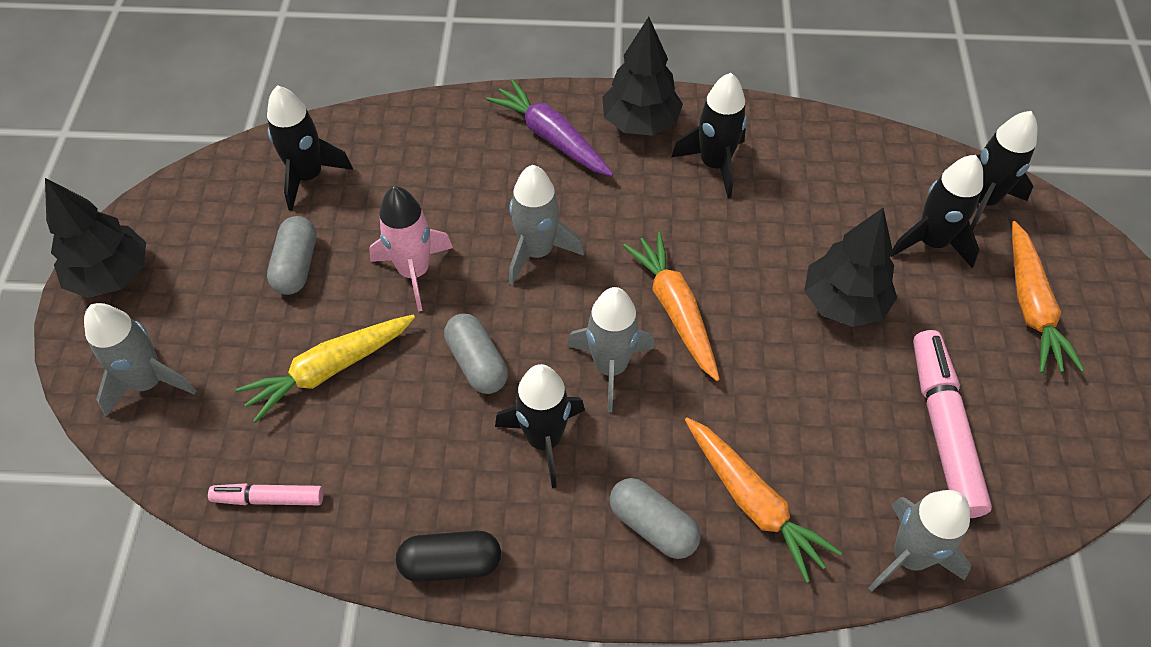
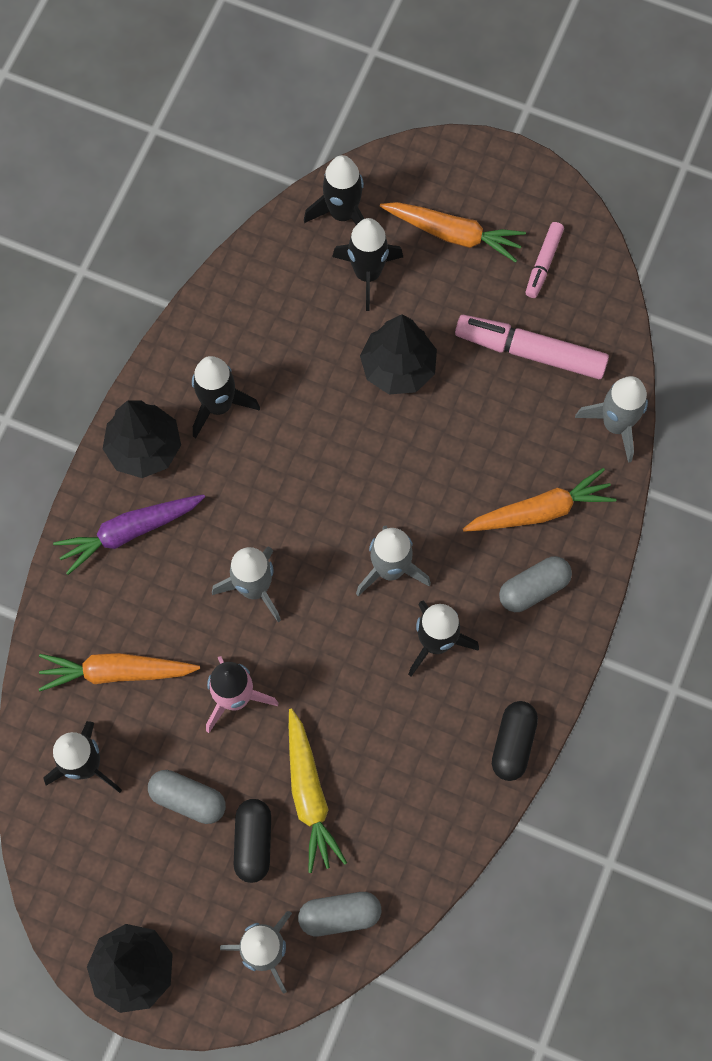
camera: 70 degrees left, 15 degrees up
pink marker [208,483,323,505] -> pink marker moved to [526,222,564,298]
grey capsule [444,313,508,394] -> grey capsule moved to [298,892,381,936]
orange carrot [623,232,720,381] -> orange carrot moved to [39,653,200,691]
none -> black capsule [234,799,271,883]

